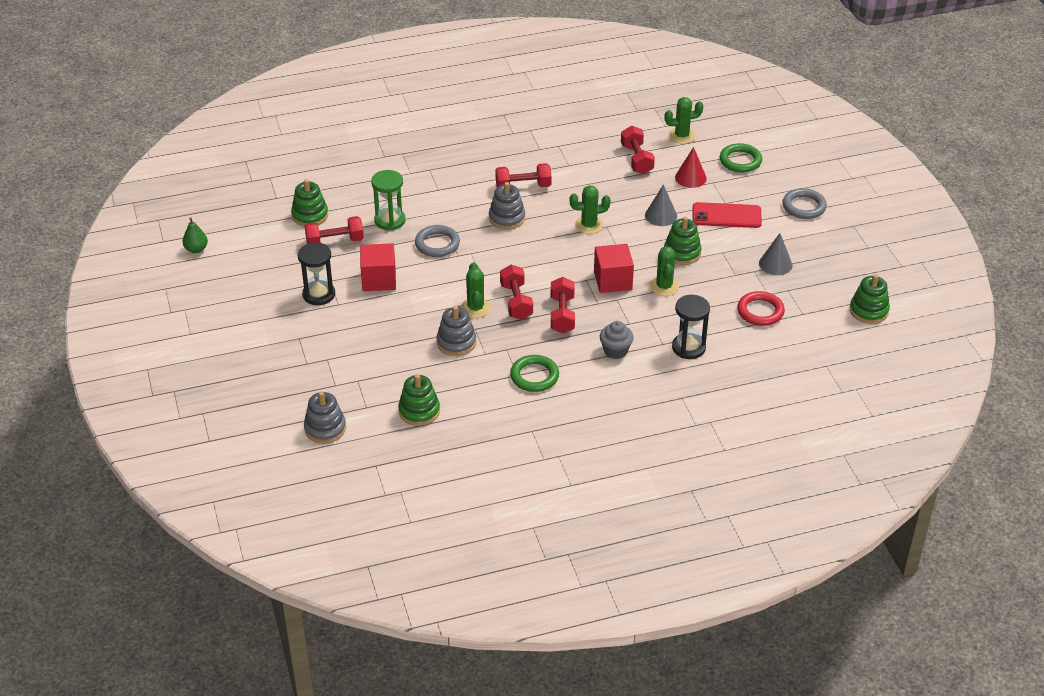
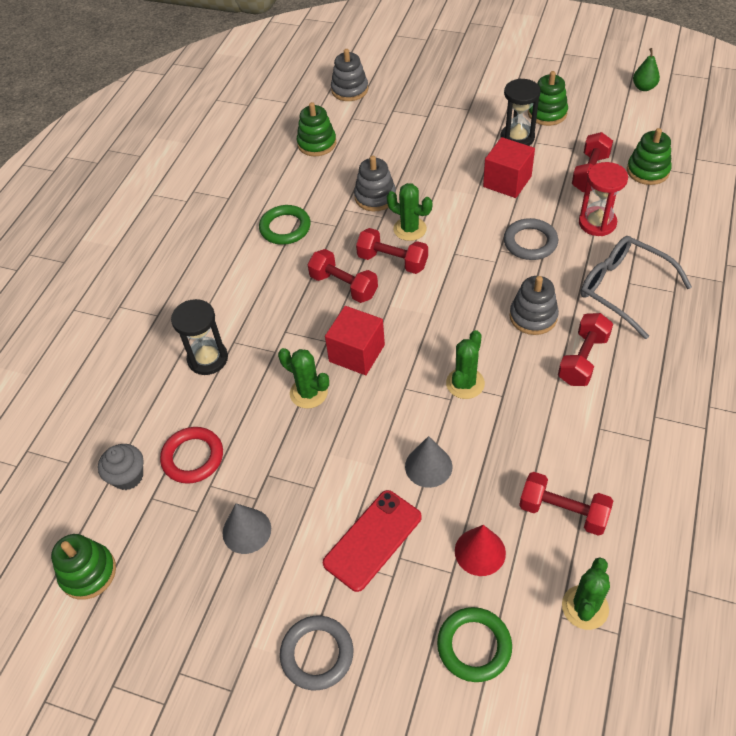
camera: 130 degrees right, 10 degrees up
green hourglass [371,170,406,231] -> red hourglass [579,162,628,236]
grey cupcake [600,321,634,359] -> grey cupcake moved to [98,444,144,490]
green stacking toy [664,217,702,265] -> green stacking toy moved to [528,71,568,126]
none -> grey glasses [580,236,692,339]

